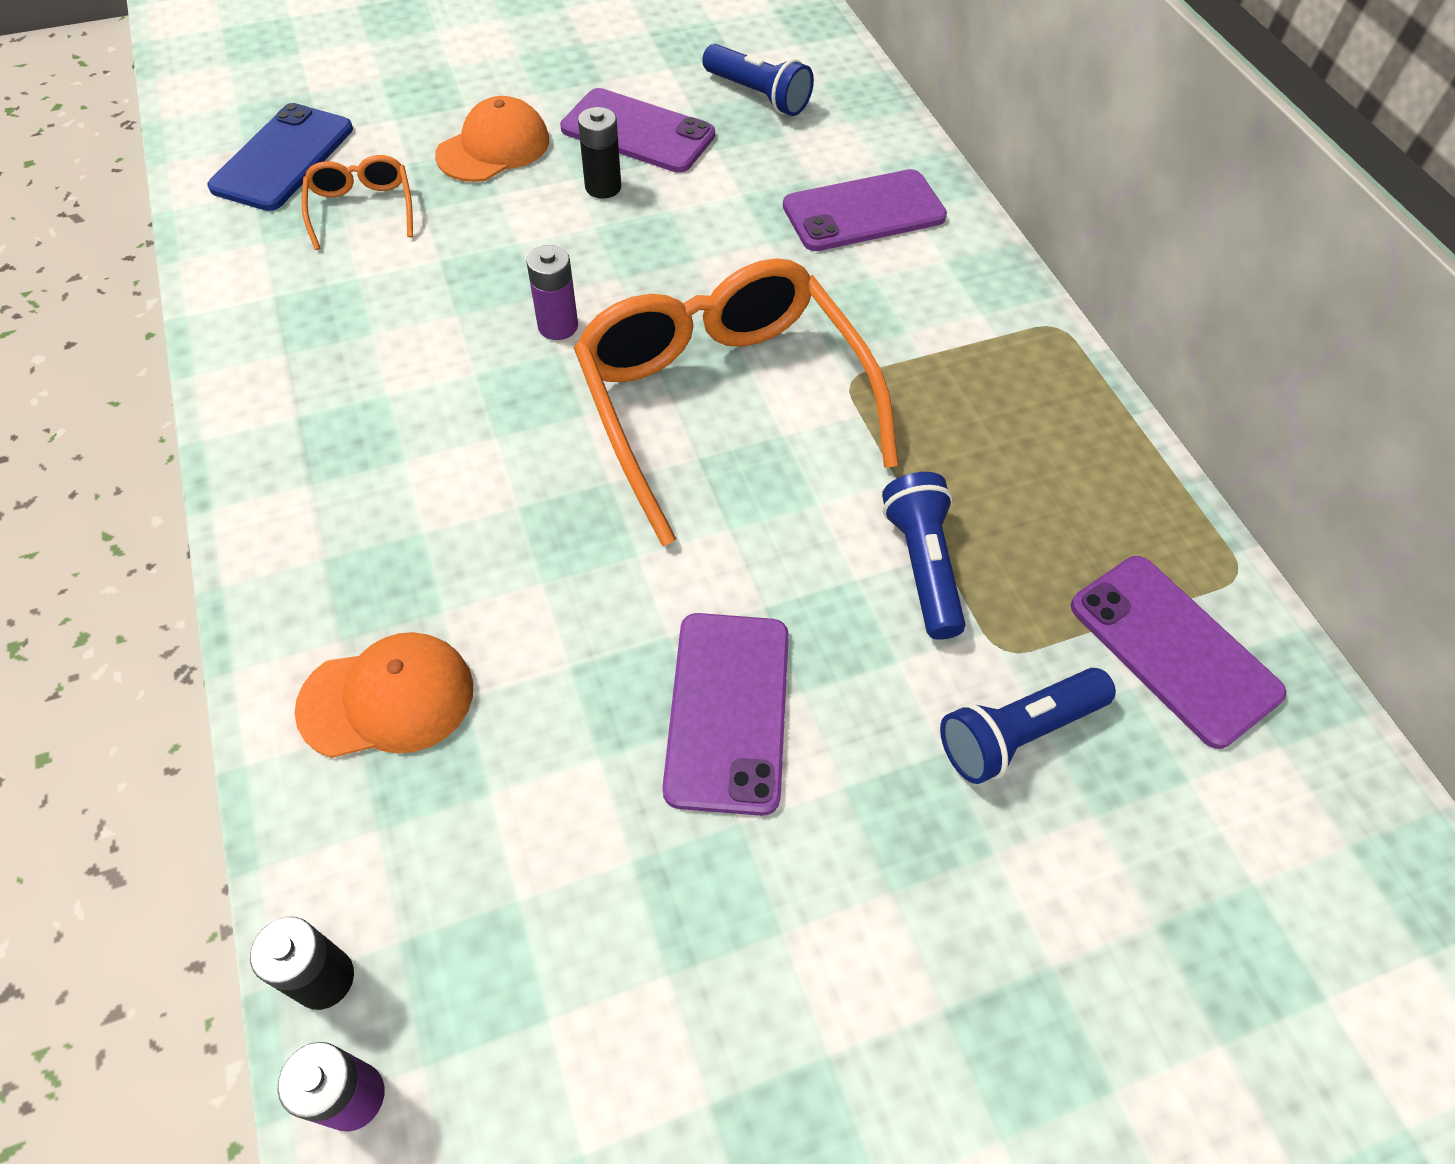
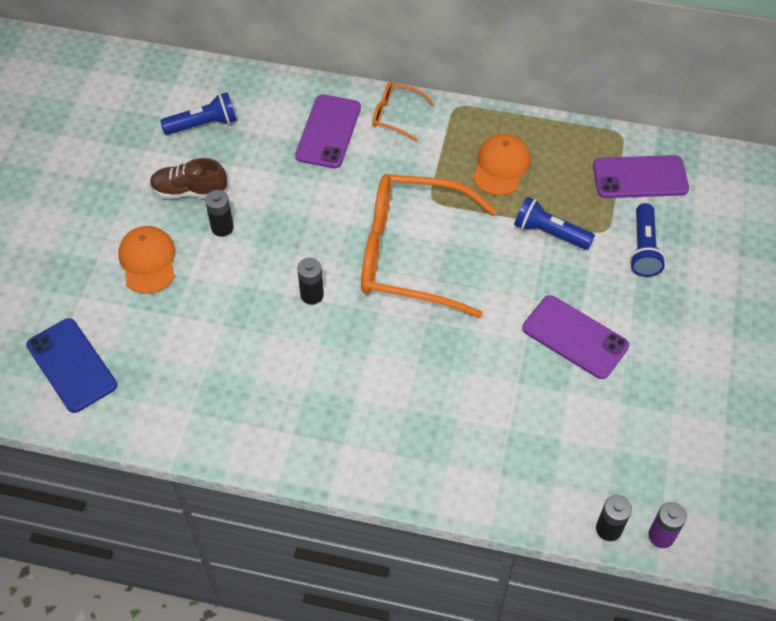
camera: 55 degrees left, 0 degrees up
orange cap [294,632,473,758] -> orange cap moved to [473,134,531,196]
orange glasses [302,155,413,250] -> orange glasses moved to [372,82,434,142]
purple battery [526,245,578,340] -> black battery [297,258,324,305]
purple phone [560,88,715,173] -> brown shoe [150,158,227,199]

